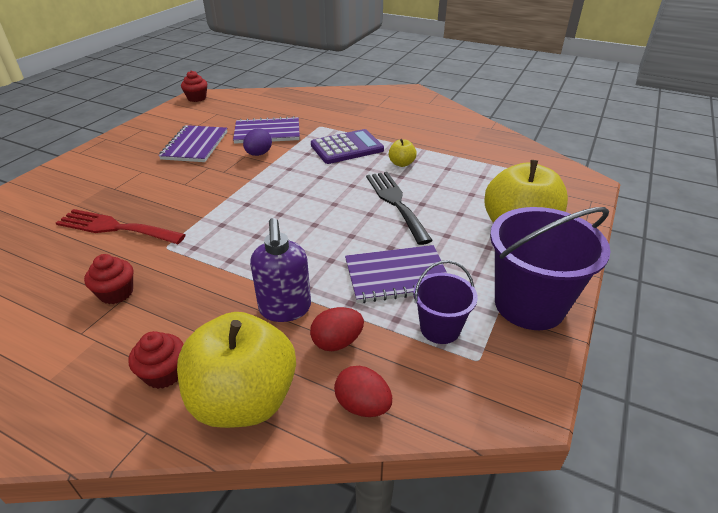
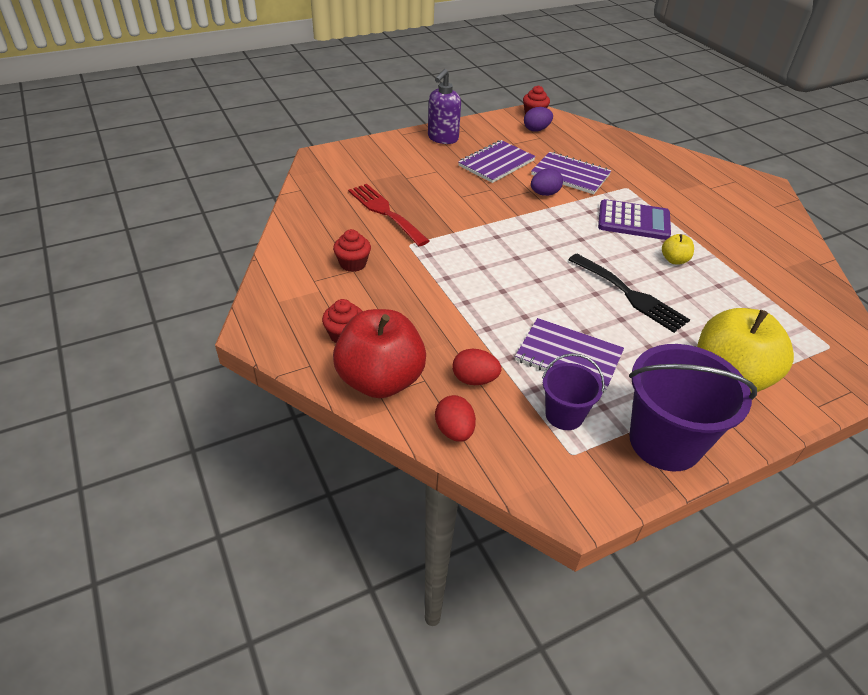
camera: 35 degrees right, 5 degrees up
yellow apple [177,312,296,428] -> red apple [333,309,426,398]
purple soap dispenser [250,218,311,322] -> purple soap dispenser moved to [428,69,461,144]
black fork [366,172,433,245] -> black fork turned 120 degrees clockwise [568,254,690,333]
none -> purple egg [524,107,553,131]

